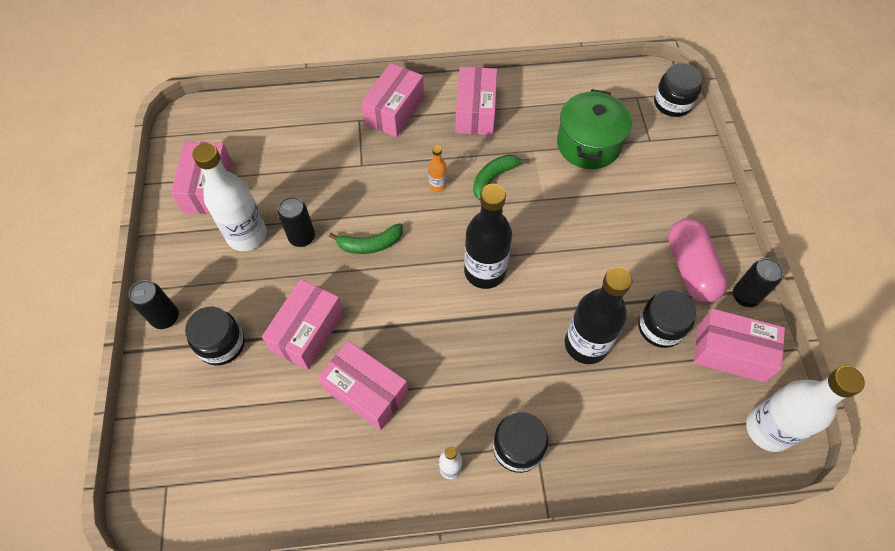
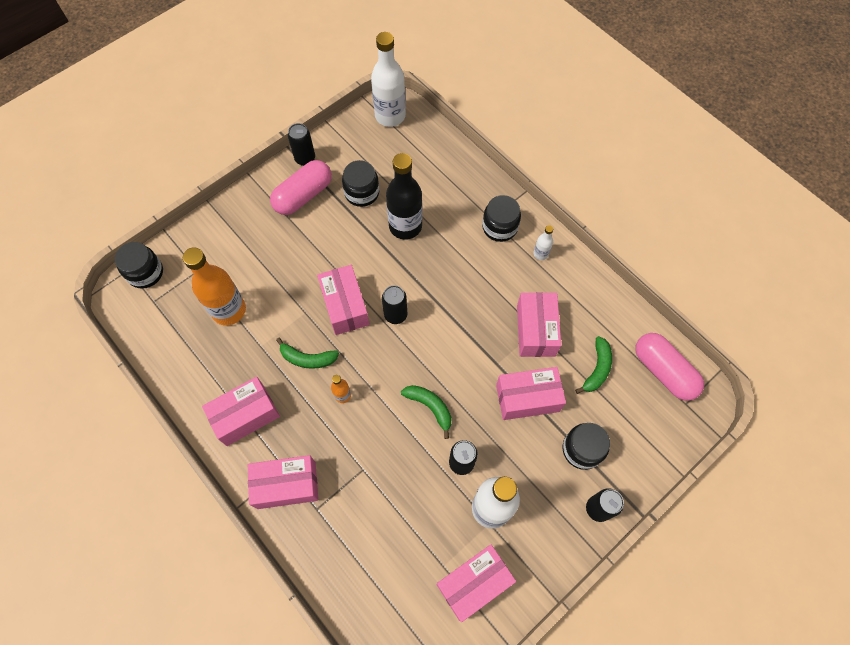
camera: 125 degrees left, 5 degrees up
black bottle [464,184,512,289] -> black can [382,285,407,324]
green pot [557,89,632,169] -> orange bottle [183,247,246,326]
pink box [693,309,785,383] -> pink box moved to [317,265,370,335]
none -> green banana [575,336,612,394]
none -> pink capsule [635,333,704,401]

